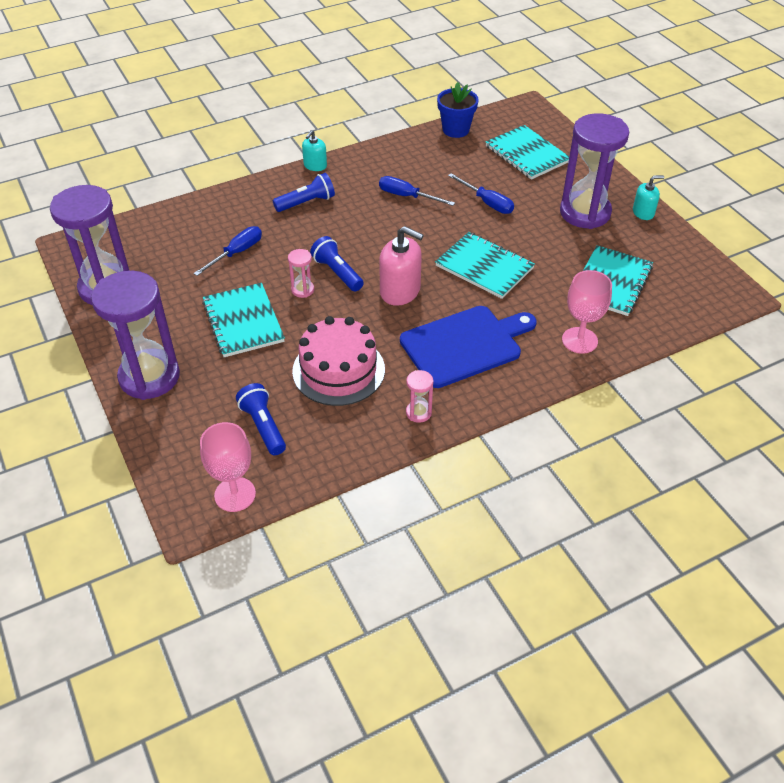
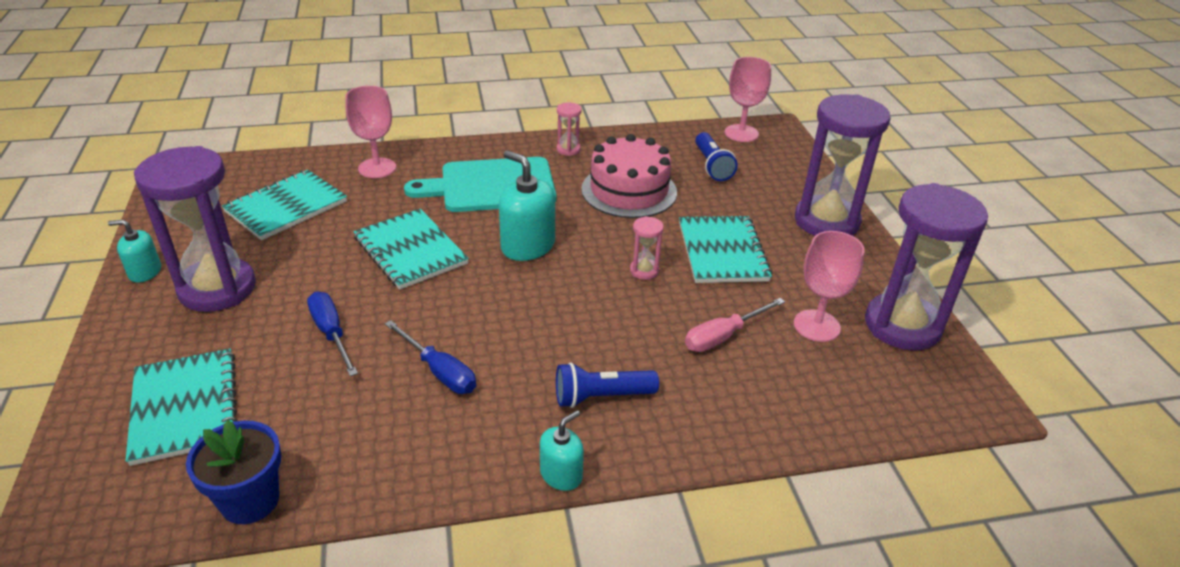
camera: 165 degrees left, 10 degrees down
blue screwdriver [193,226,262,276] -> pink screwdriver [685,298,785,352]
blue flashlight [310,236,364,291] -> none
pink soap dispenser [379,226,424,306] -> turquoise soap dispenser [499,150,555,261]
blue cutting board [400,306,537,388] -> turquoise cutting board [404,157,556,212]
none -> pink goblet [794,231,865,342]

